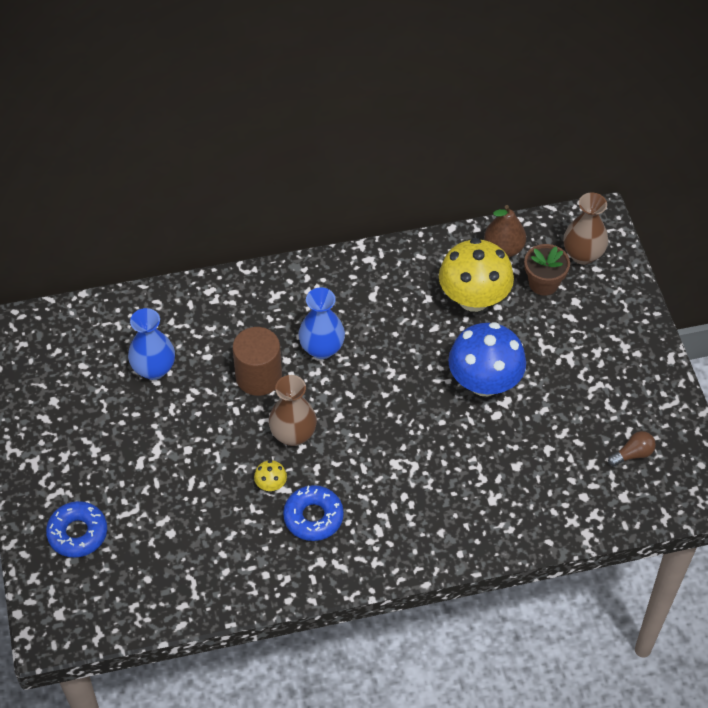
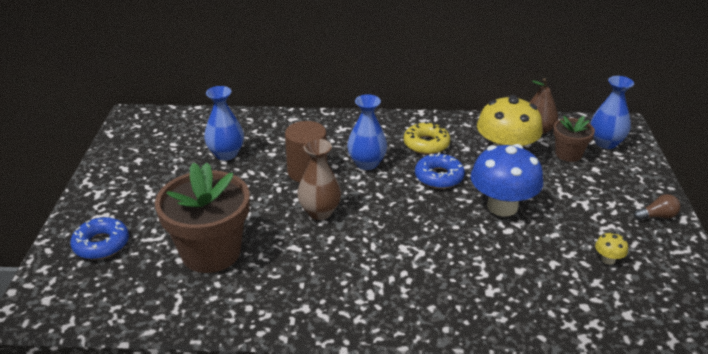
camera: 15 degrees right, 20 degrees down
yellow mushroom [254,460,287,491] -> yellow mushroom moved to [595,232,628,265]
blue donut [283,485,344,541] -> blue donut moved to [415,152,465,189]
brown vase [564,193,608,265] -> blue vase [591,76,634,149]
brown light bulb [608,431,656,466] -> brown light bulb moved to [634,194,680,220]
none -> brown flower pot [155,162,250,273]
none -> yellow donut [404,121,450,155]

